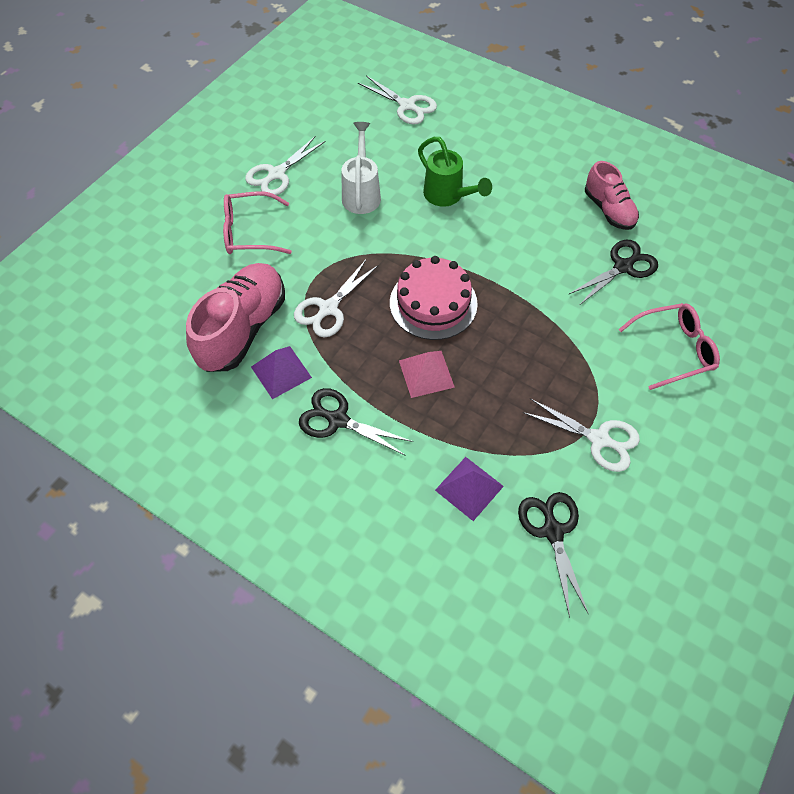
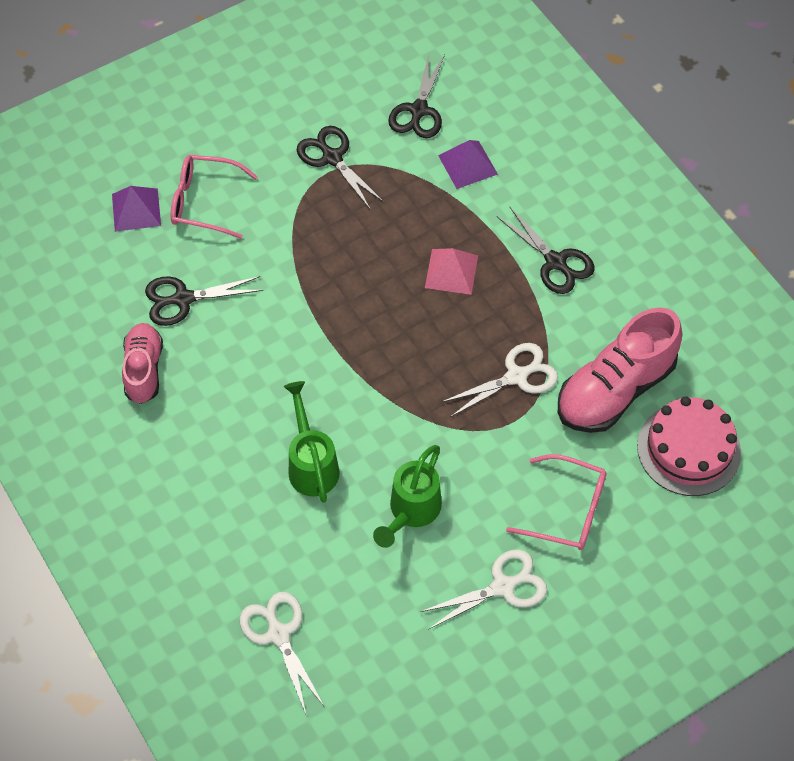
camera: 155 degrees left, 0 degrees up
purple pyramid [251,346,312,399] -> purple pyramid moved to [112,186,161,232]
white watering can [341,122,381,214] -> green watering can [373,445,442,548]
pink cake [390,256,478,340] -> pink cake moved to [637,396,741,496]
white scissors [523,398,640,472] -> black scissors [297,126,385,210]

